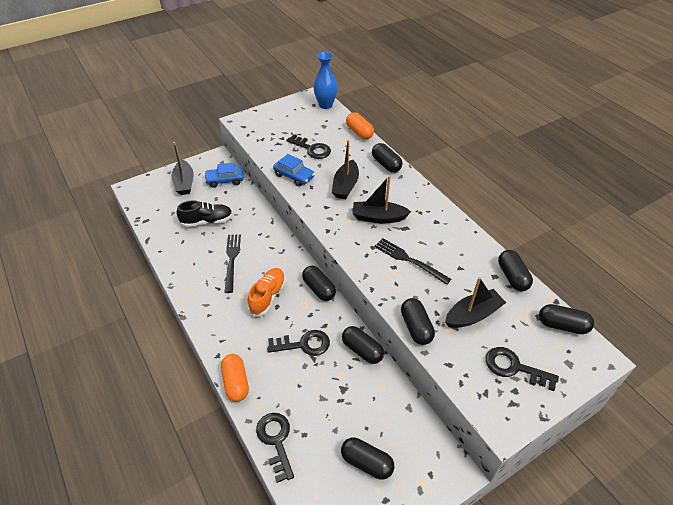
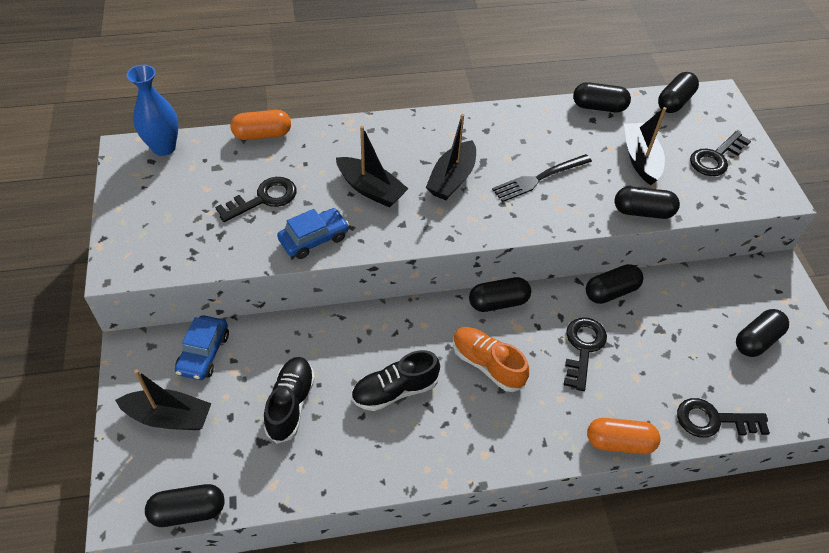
camera: 70 degrees left, 5 degrees up
black fork [224,234,241,293] -> black shoe [351,350,440,411]
black capsule [372,143,402,173] -> black capsule moved to [145,484,225,527]

